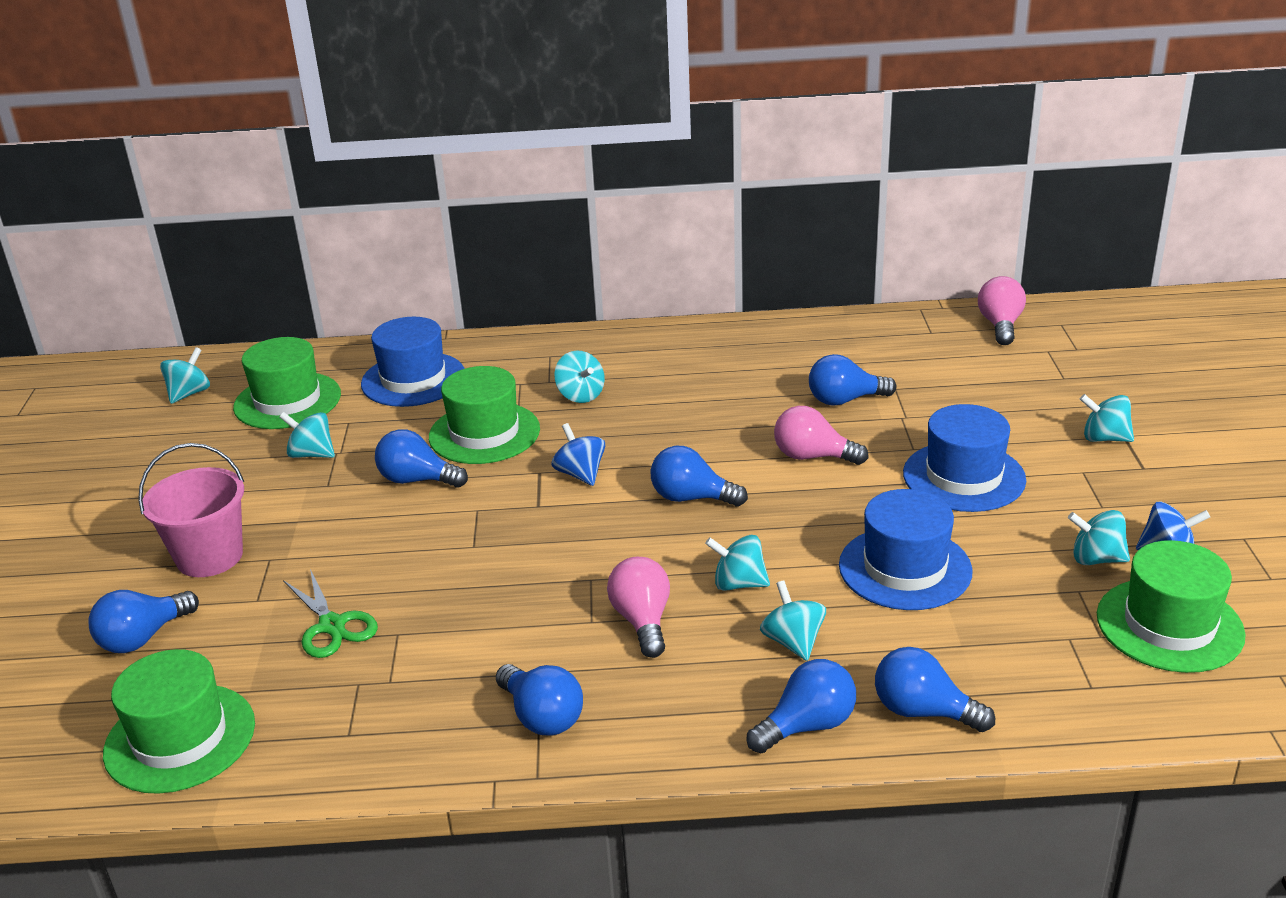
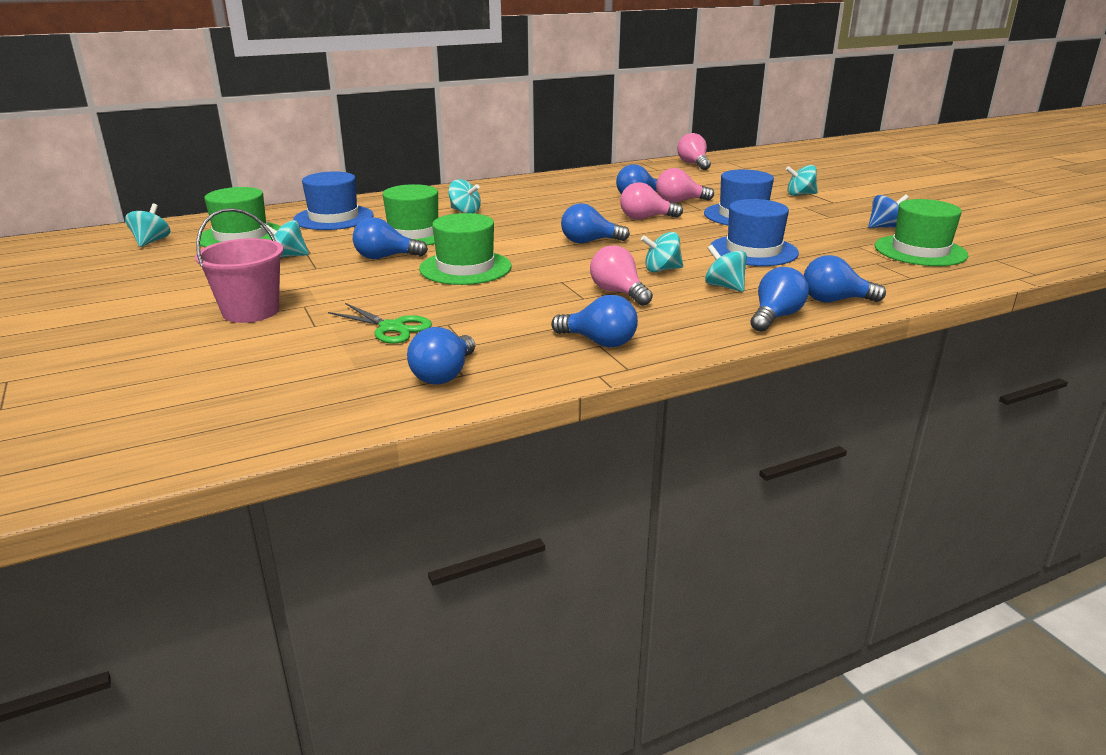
camera: 25 degrees left, 5 degrees down
blue light bulb [88,590,199,653] -> blue light bulb moved to [407,327,475,385]
green hat [103,649,255,794] -> green hat moved to [419,213,512,285]
blue spinning top [552,423,605,486] -> none
turquoise spinning top [1068,510,1130,565] -> none
none -> pink light bulb [656,168,714,203]

